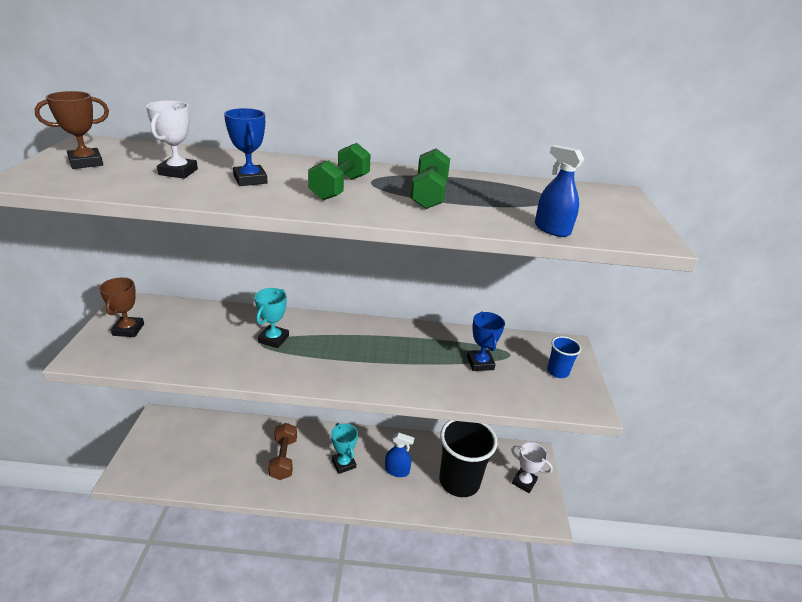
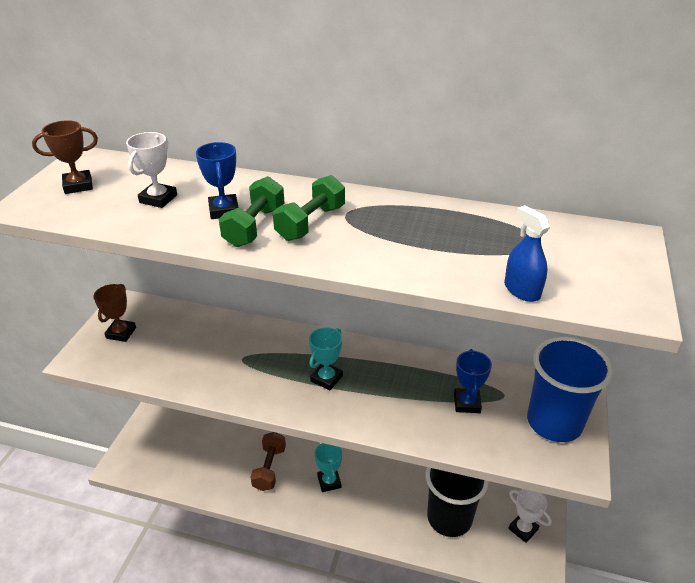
camera: 15 degrees right, 5 degrees up
turquoise trophy [255,288,289,348] -> turquoise trophy moved to [309,327,343,390]
blue spray bottle [385,433,414,477] -> none
green dumbbell [411,148,450,209] -> green dumbbell moved to [219,176,285,247]
blue cup [547,336,581,378] -> blue cup [527,337,613,442], size x2.21

